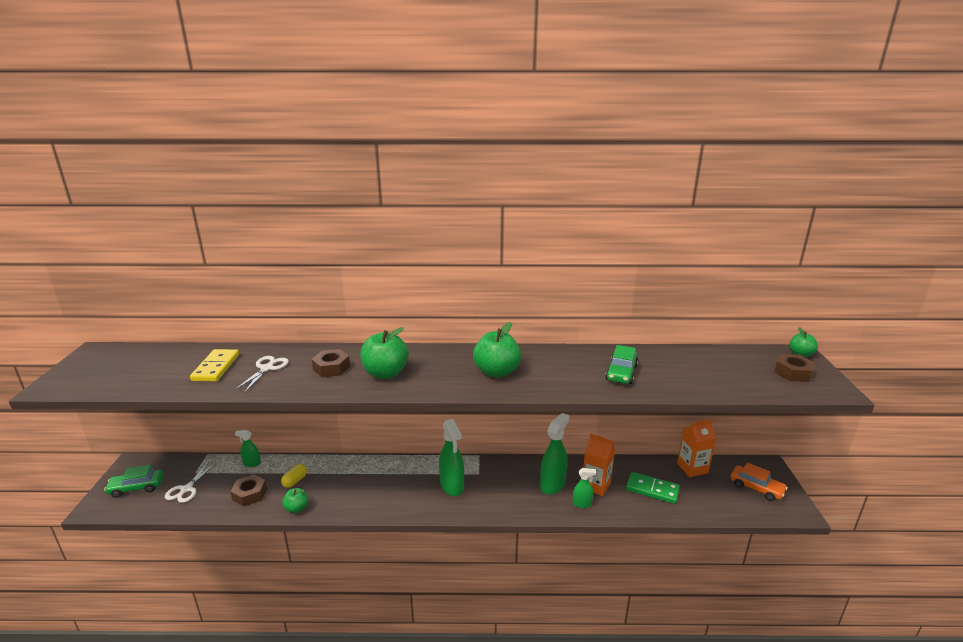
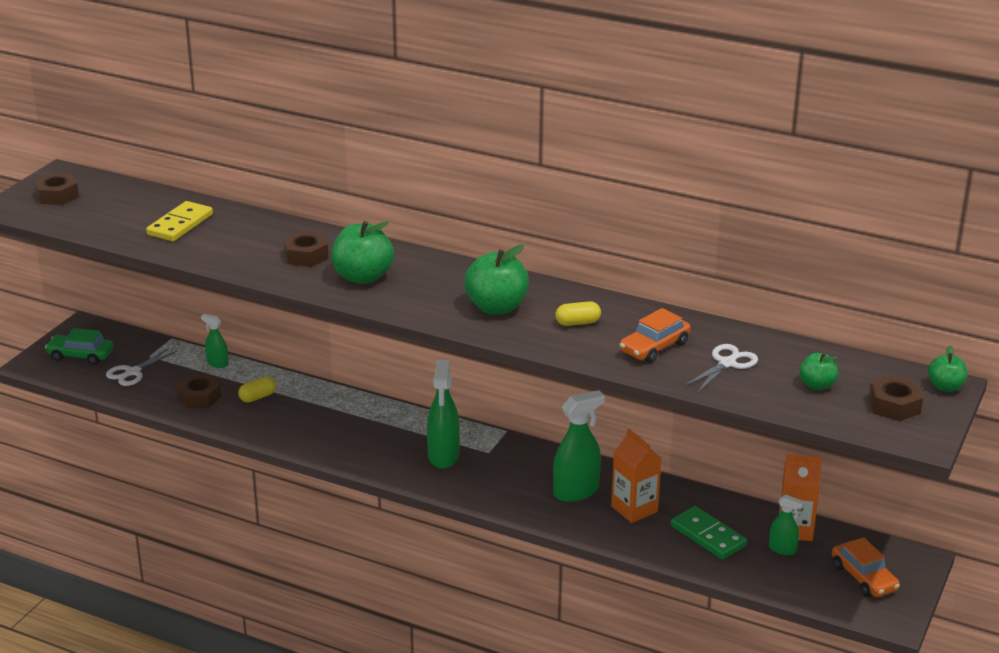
camera: 25 degrees right, 5 degrees up
white scissors [234,356,289,392] -> white scissors moved to [684,344,758,393]
green apple [282,488,308,513] -> green apple moved to [799,353,839,390]
green spray bottle [572,468,596,508] -> green spray bottle moved to [769,495,804,555]
green car [605,345,638,384] -> orange car [620,308,691,363]
none -> brown nut [34,173,79,205]
none -> yellow capsule [555,301,601,326]

